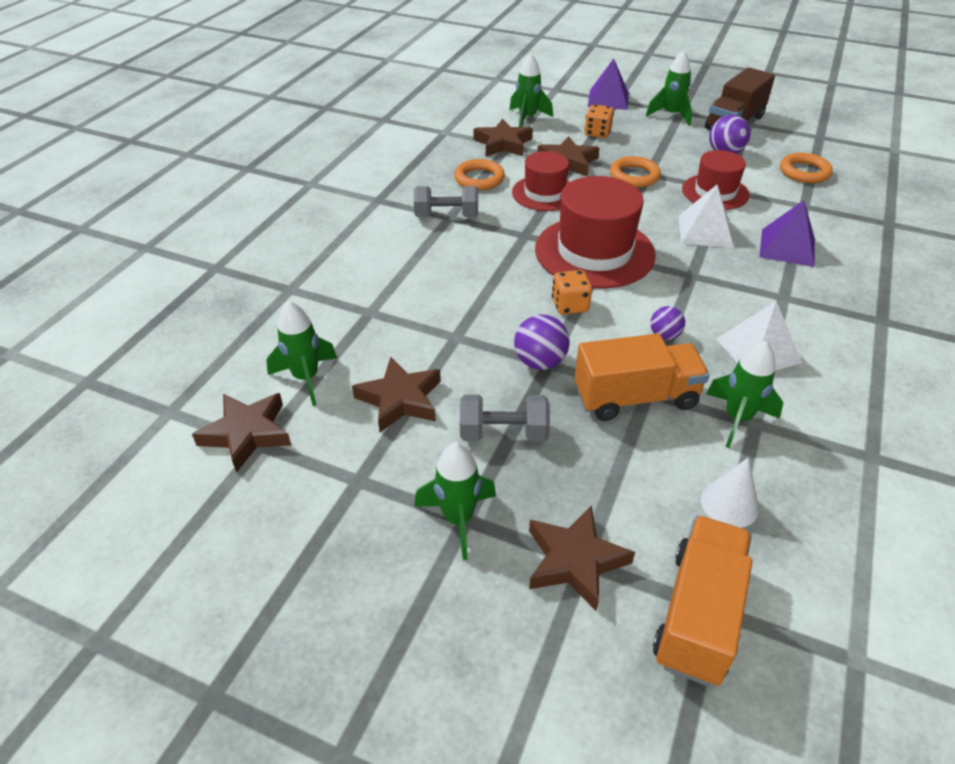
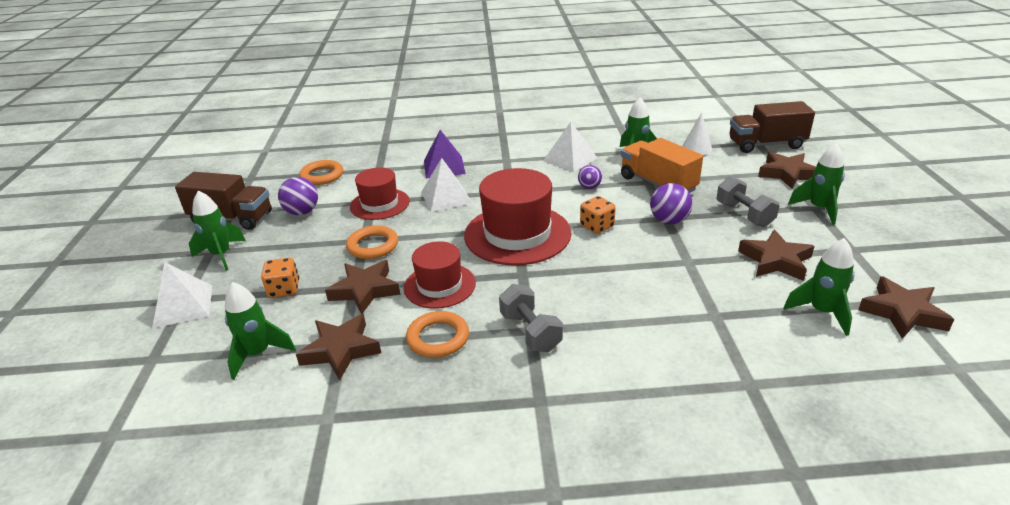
camera: 115 degrees left, 10 degrees down
purple pyramid [588,58,629,110] -> white pyramid [152,262,212,329]
orange truck [653,515,752,686] -> brown truck [730,101,815,153]

